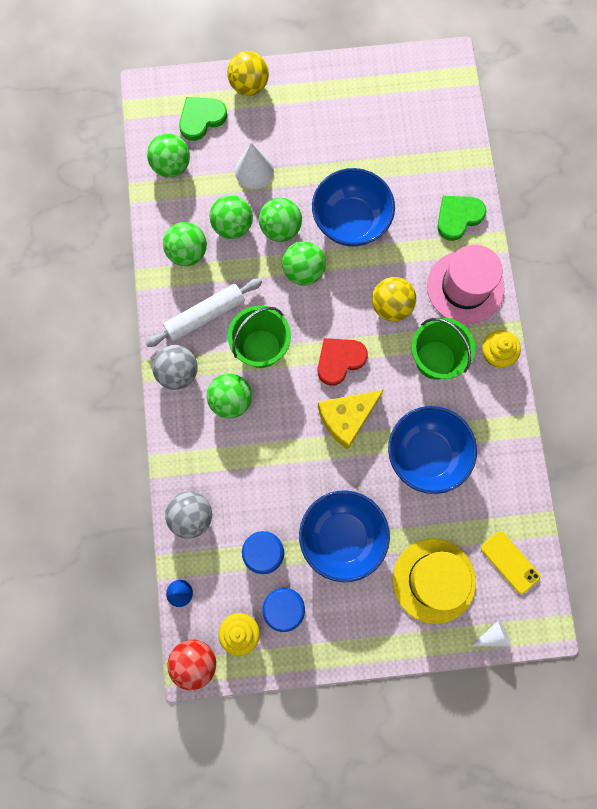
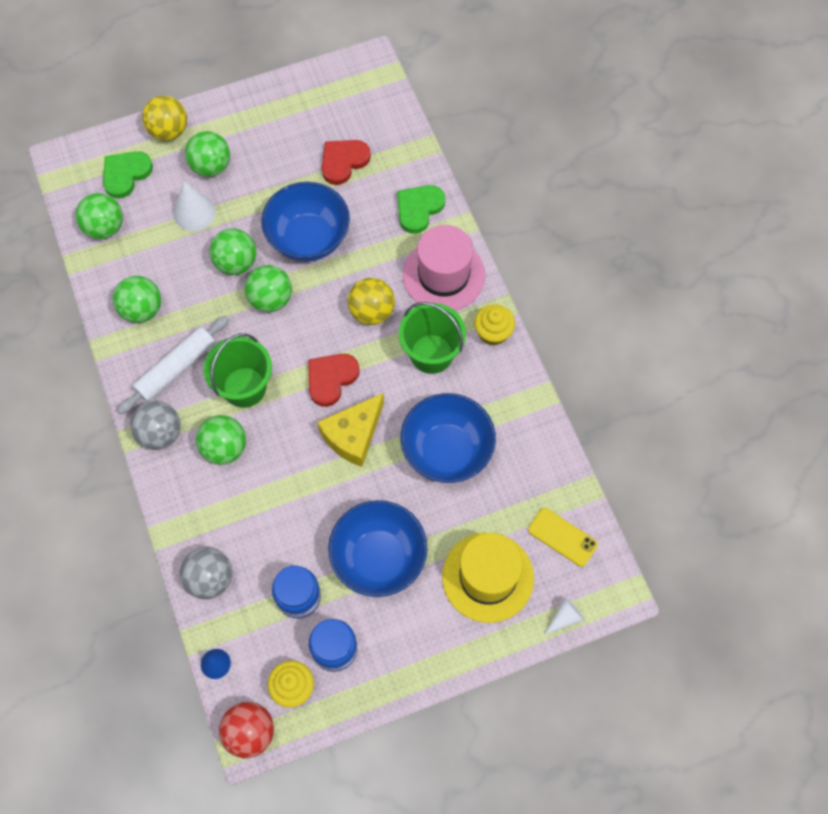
camera: 15 degrees left, 10 degrees down
green ball [209,195,253,239] -> green ball moved to [185,131,230,177]
none -> red heart [322,140,371,185]

